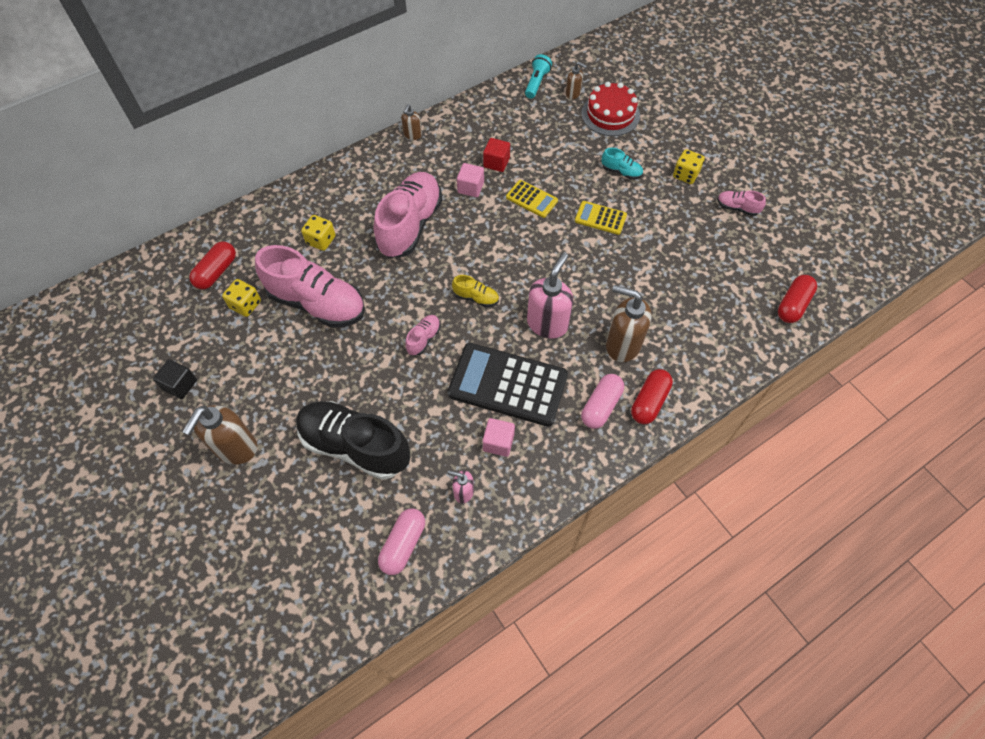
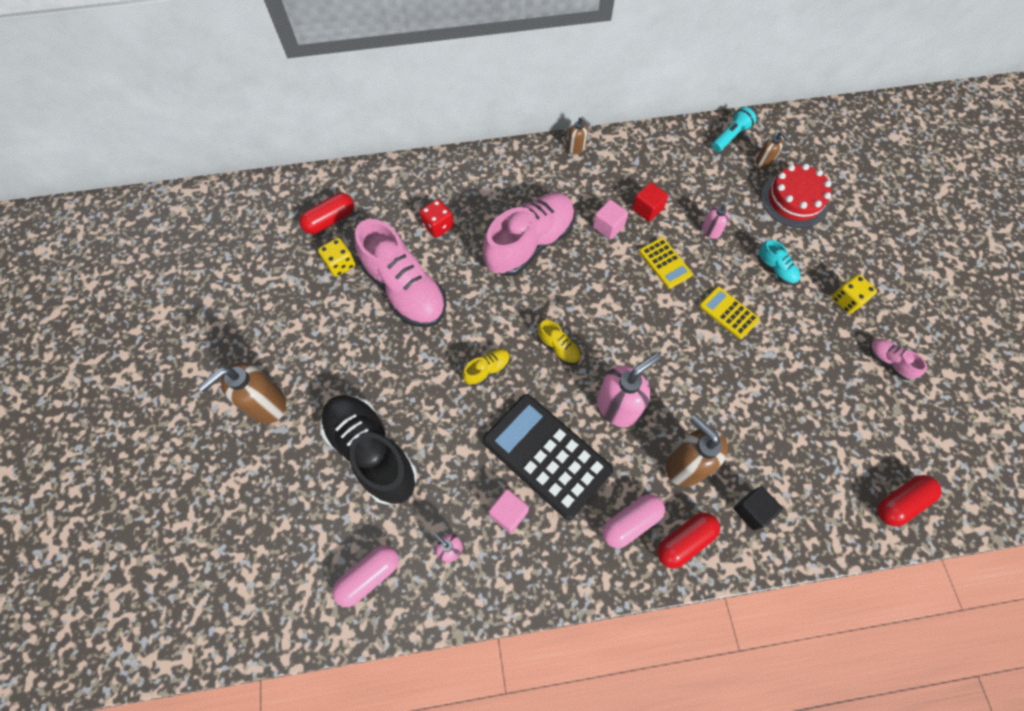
camera: 25 degrees right, 5 degrees up
black cube [153,359,197,399] -> black cube moved to [734,486,783,530]
yellow dice [301,215,336,251] -> red dice [420,199,454,238]
brown soap dispenser [401,104,422,140] -> brown soap dispenser turned 90 degrees counterclockwise [567,117,590,154]
pink shoe [405,315,441,355] -> yellow shoe [463,349,510,386]
none -> pink soap dispenser [702,197,735,239]

